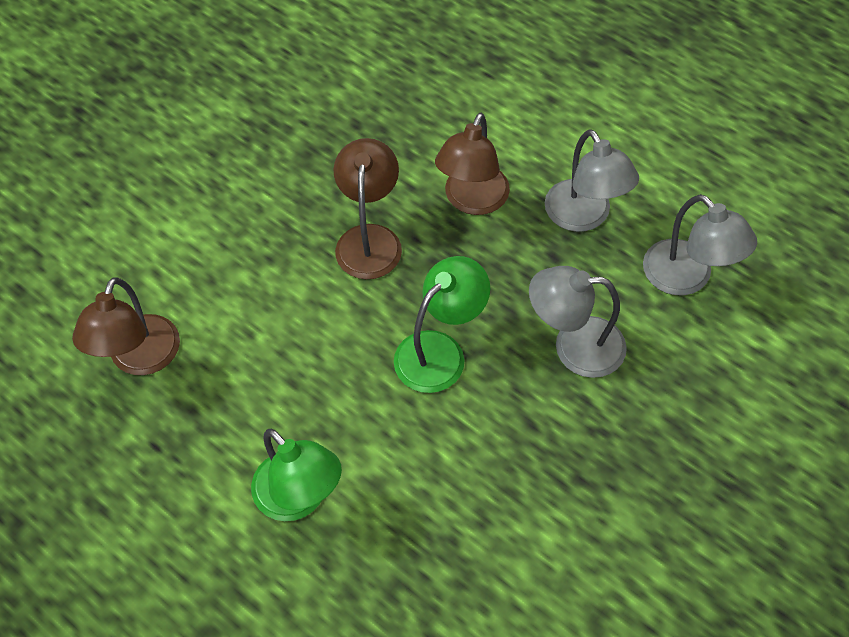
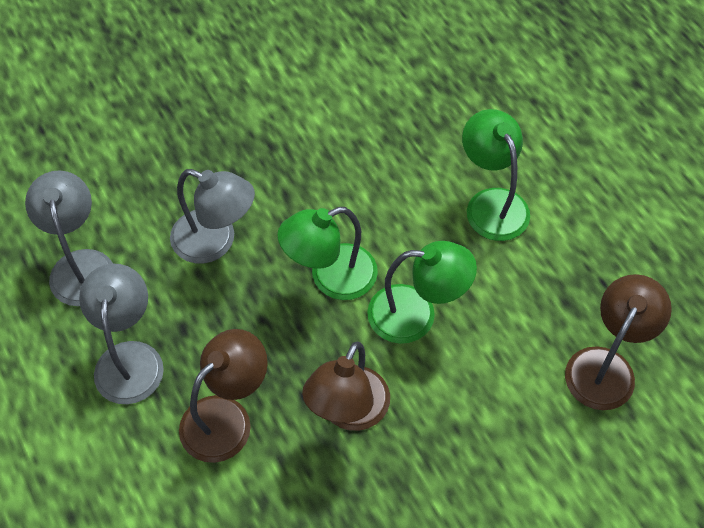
camera: 160 degrees left, 0 degrees up
none -> green lamp [367,241,477,344]

